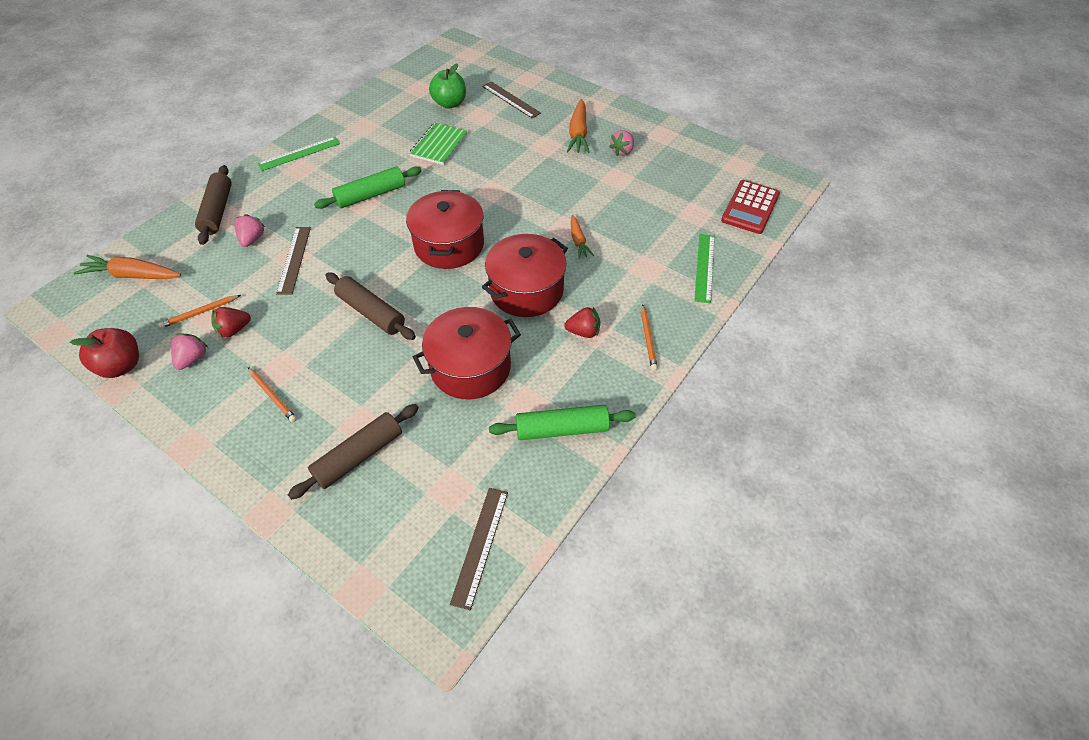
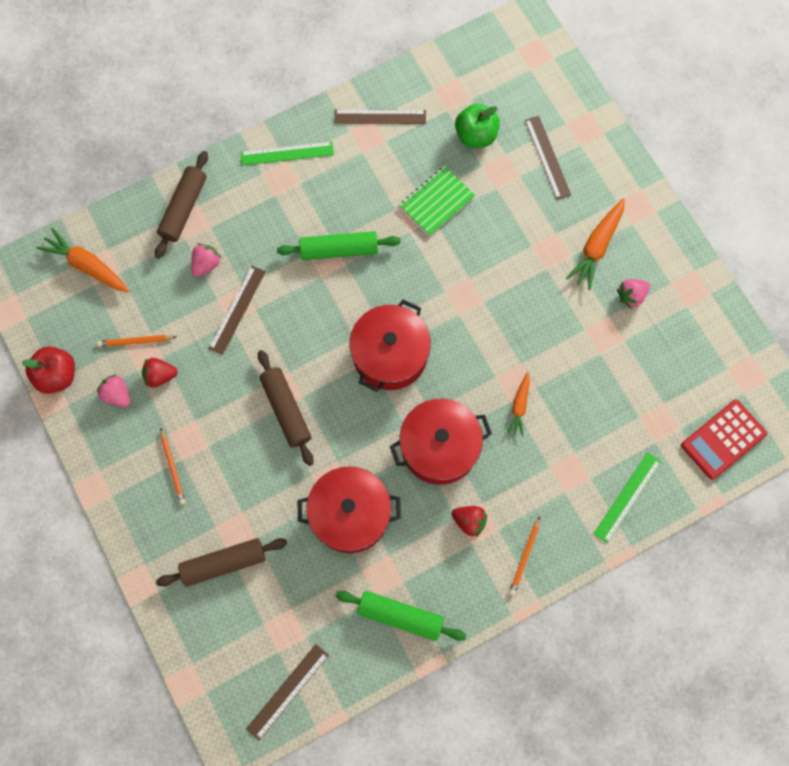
camera: 25 degrees right, 20 degrees up
pink strawberry [171,333,208,370] -> pink strawberry turned 90 degrees counterclockwise [96,375,130,407]
none -> brown ruler [334,110,426,124]

